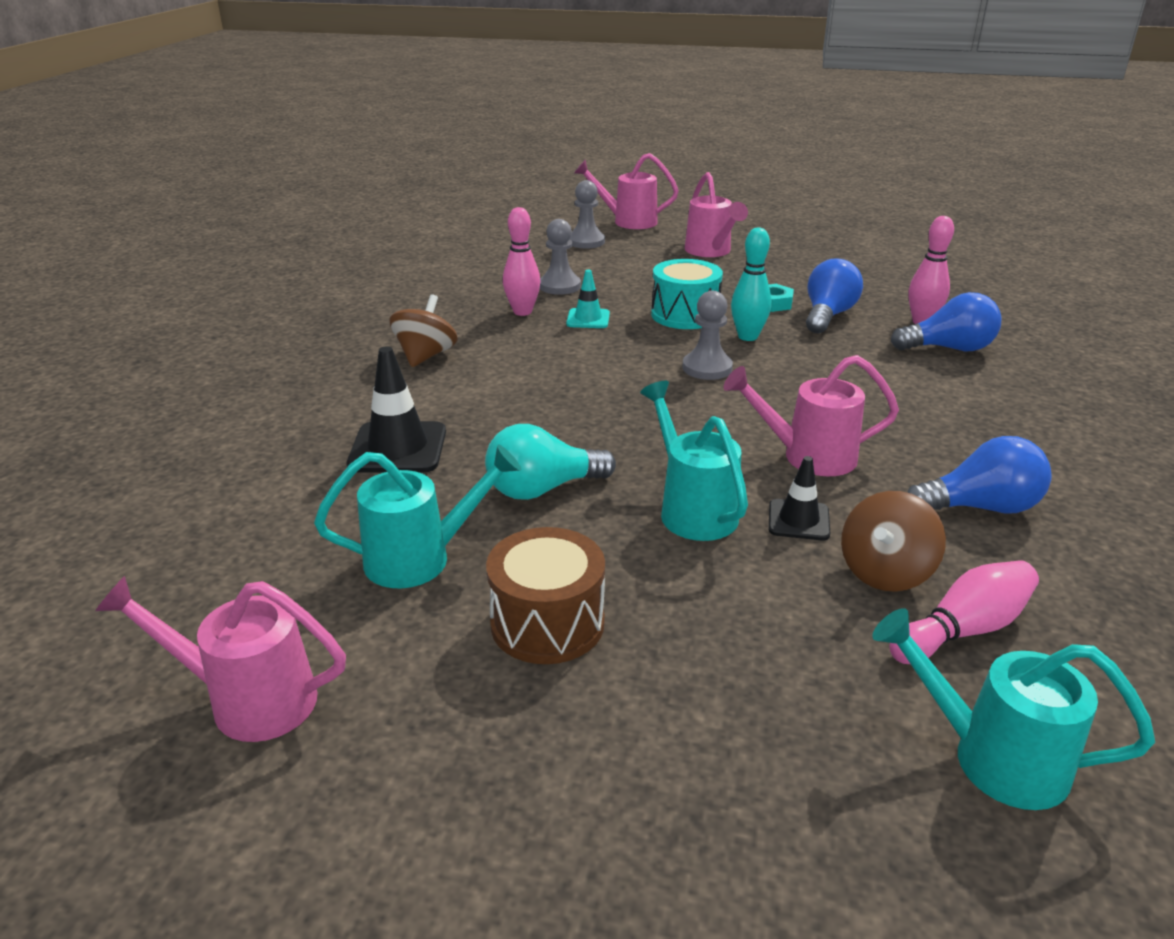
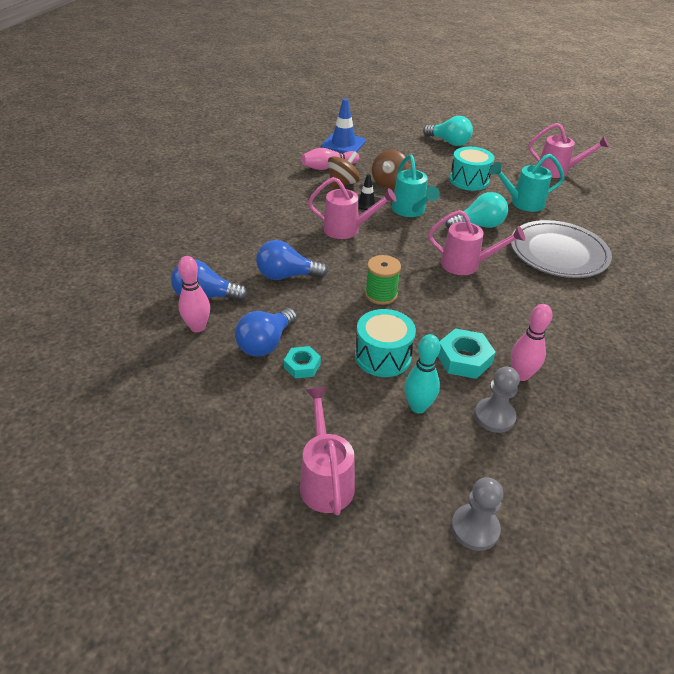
camera: 175 degrees left, 10 degrees up
black traffic cone [347,346,446,473] -> grey plate [511,220,612,278]
brown spinning top [389,294,458,367] -> brown spinning top moved to [372,150,409,188]
brown drum [486,527,605,664] -> turquoise drum [450,147,494,191]
turquoise traffic cone [566,270,610,328] -> turquoise nut [438,328,496,379]
pink watering can [574,153,679,229] -> pink watering can moved to [428,210,525,275]
grey pawn [683,291,733,380] -> green spool [365,255,401,305]
turquoise bowling pin [731,227,772,341] -> turquoise bowling pin moved to [405,334,440,413]
turquoise watering can [872,608,1155,810] -> blue traffic cone [321,98,366,153]
blue light bulb [907,436,1052,514] -> blue light bulb moved to [256,240,328,280]
none -> turquoise light bulb [423,116,473,146]

